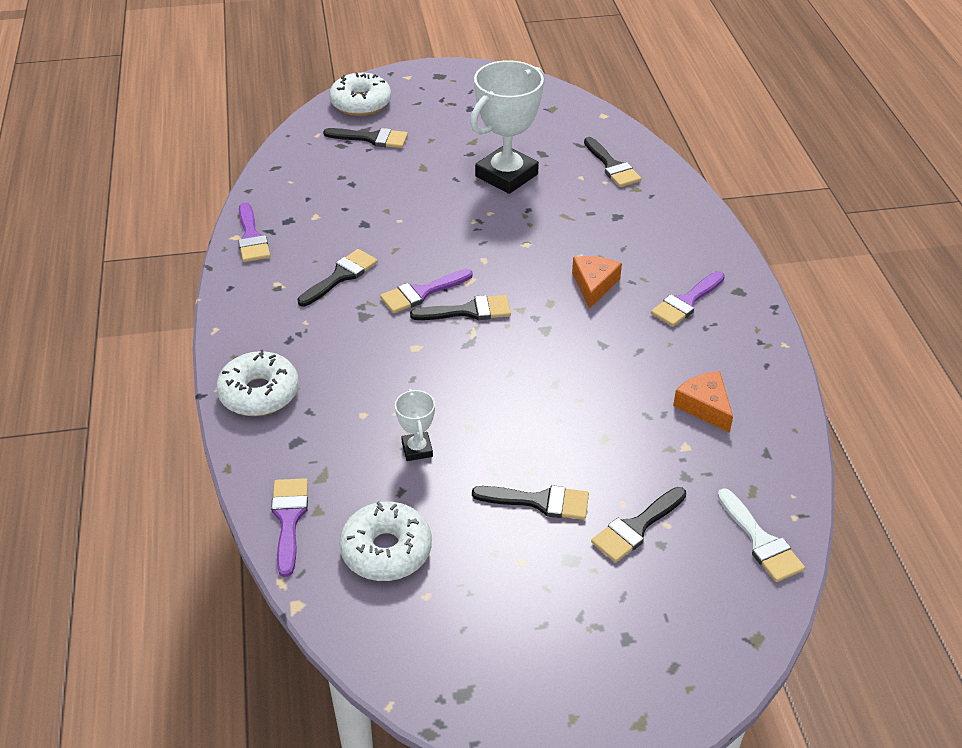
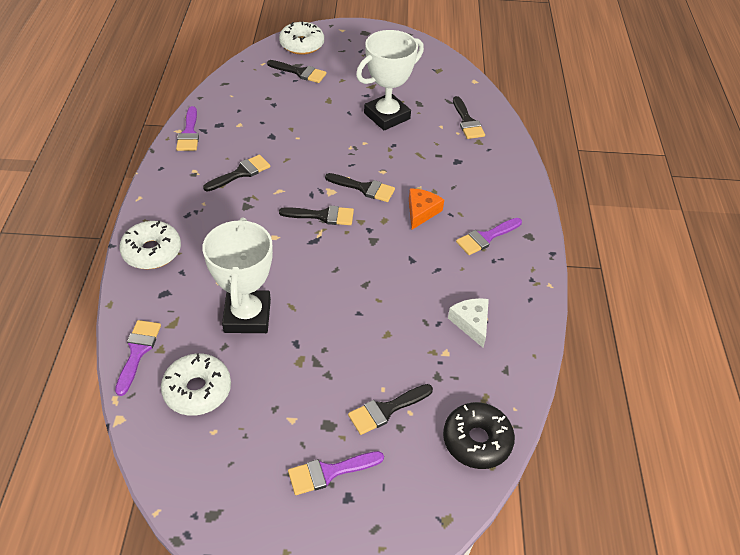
camera: 10 degrees right, 5 degrees up
purple brush [380,269,473,313] -> purple brush moved to [288,451,384,495]
white trophy [395,389,435,461] -> white trophy [202,218,273,333], size x2.15
black brush [472,485,589,520] -> black brush moved to [325,173,395,202]
orange cheese [673,371,733,433] -> white cheese [448,298,489,347]
white brush [717,488,805,582] -> black donut [443,402,515,469]

